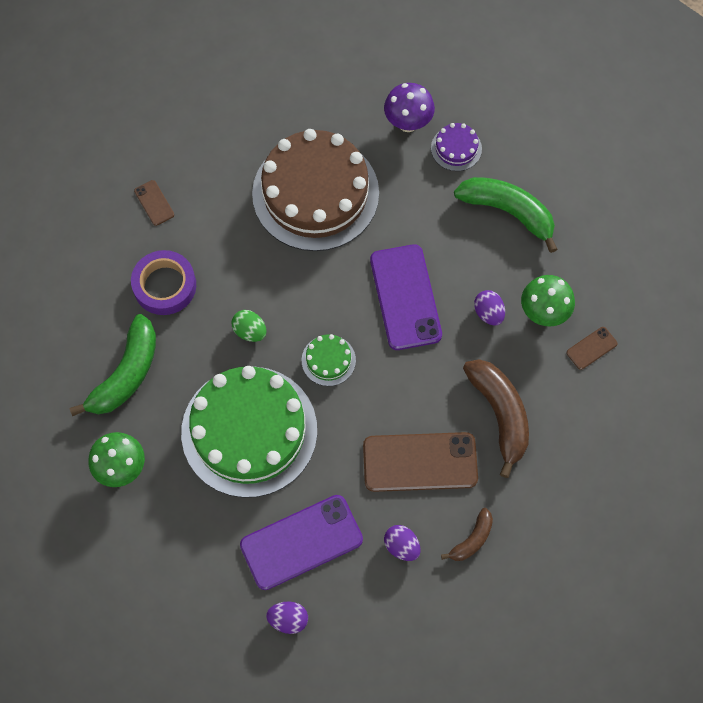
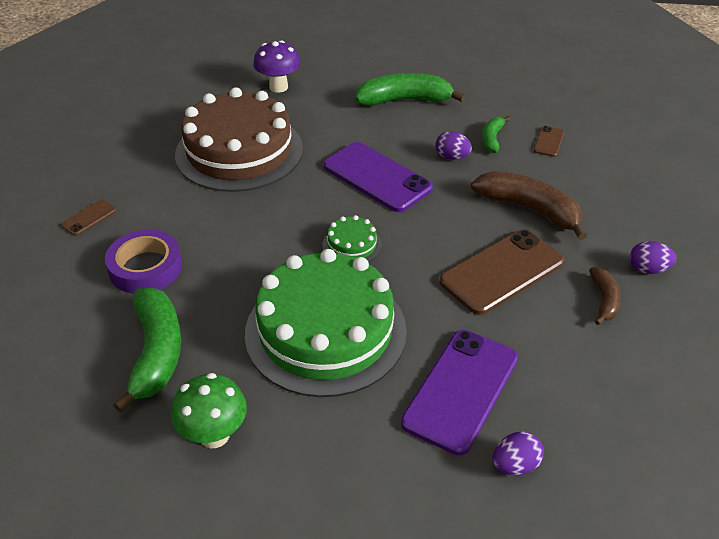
camera: 35 degrees left, 25 degrees down
brown phone [134,180,174,226] -> brown phone turned 75 degrees counterclockwise [61,199,117,236]
green egg [231,310,267,342] -> none
purple egg [384,525,421,561] -> purple egg moved to [630,241,676,274]
purple cake [431,123,482,171] -> none
green mushroom [521,275,575,326] -> green banana [482,116,510,153]

